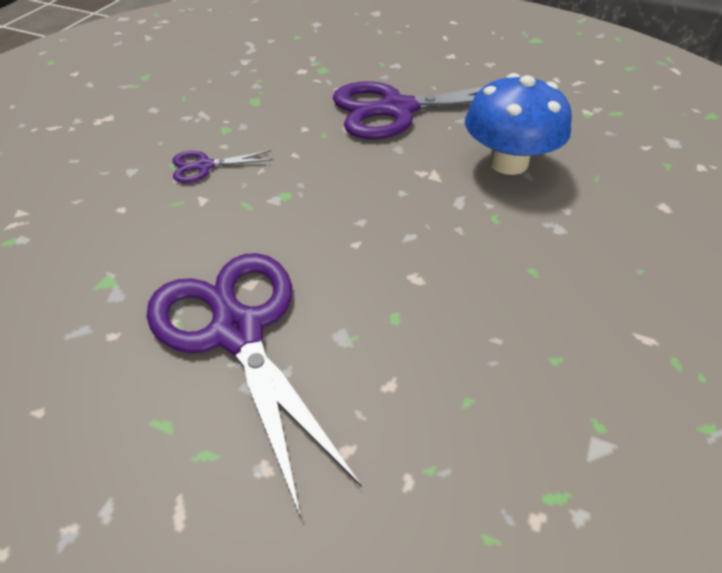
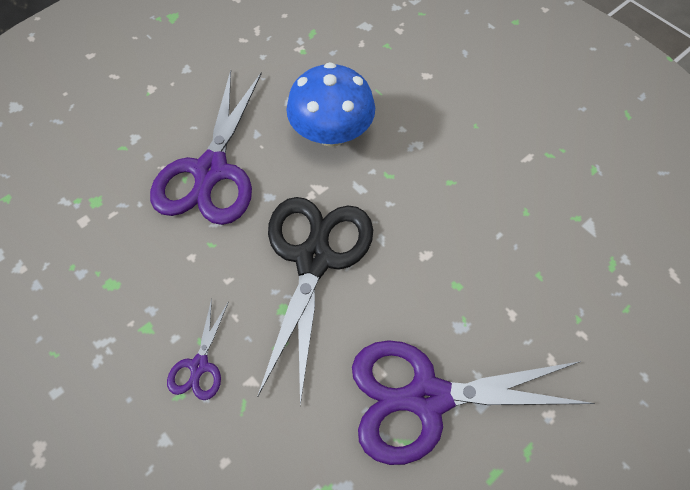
camera: 65 degrees left, 15 degrees up
none -> black scissors [257,197,373,406]

